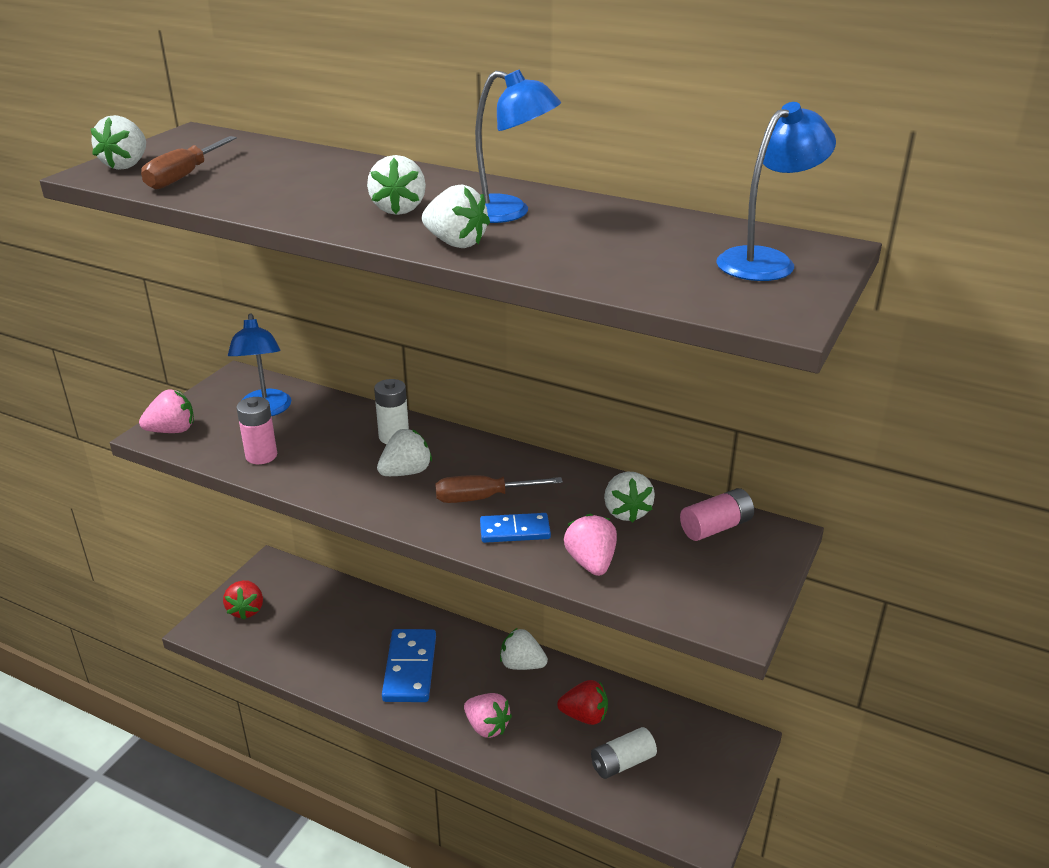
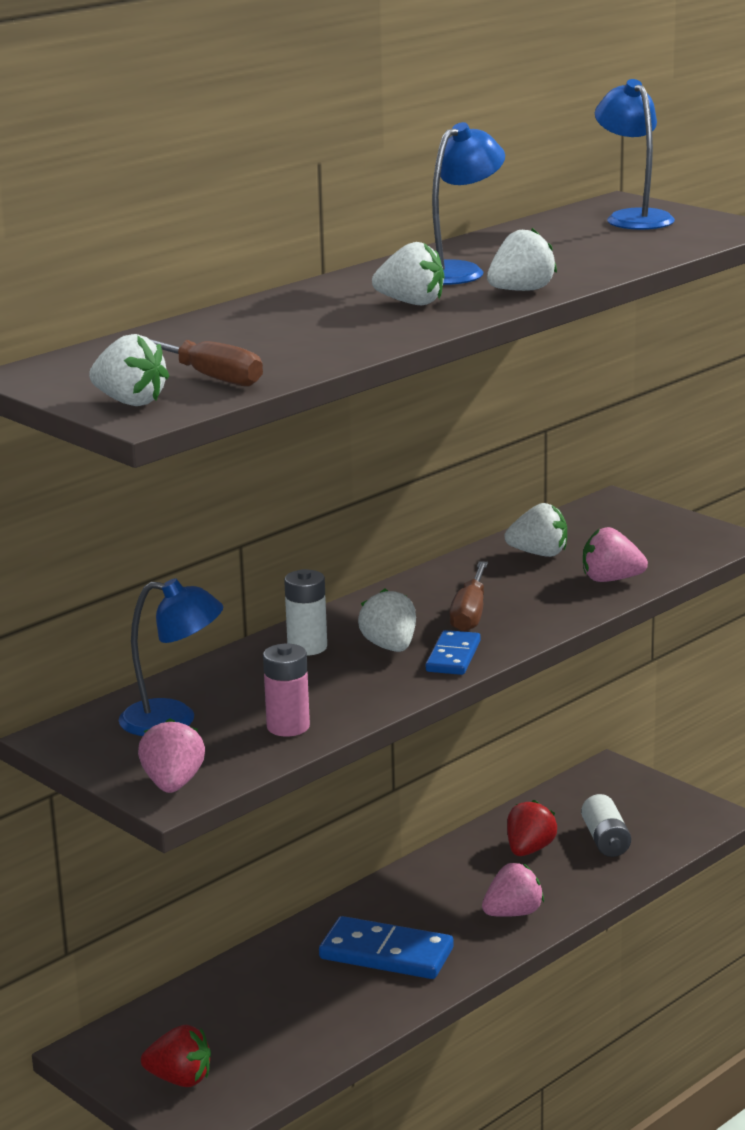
camera: 70 degrees left, 10 degrees down
blue domino [480,513,551,543] -> blue domino moved to [426,630,481,675]
white strawberry [500,628,548,670] -> none
pink battery [680,488,754,541] -> none

